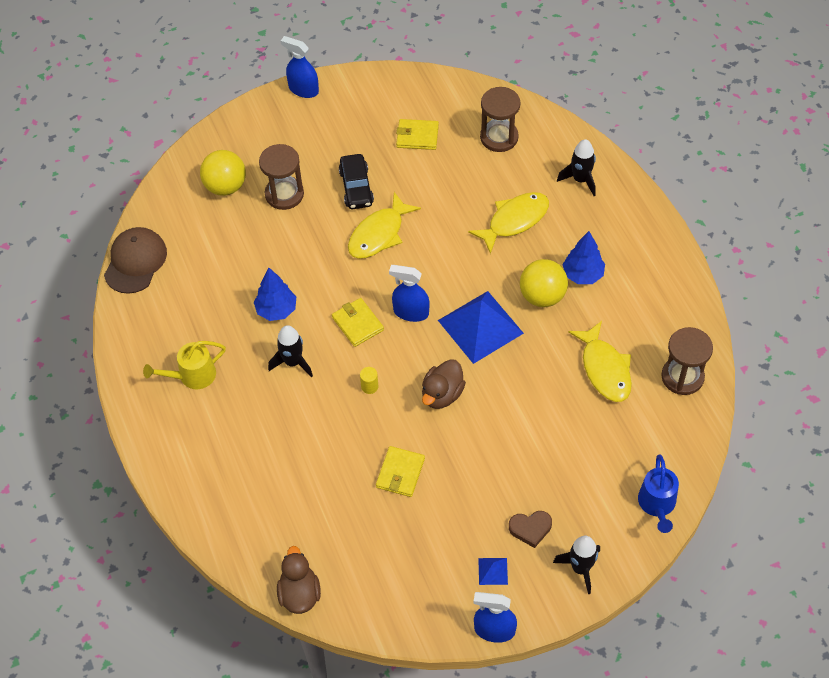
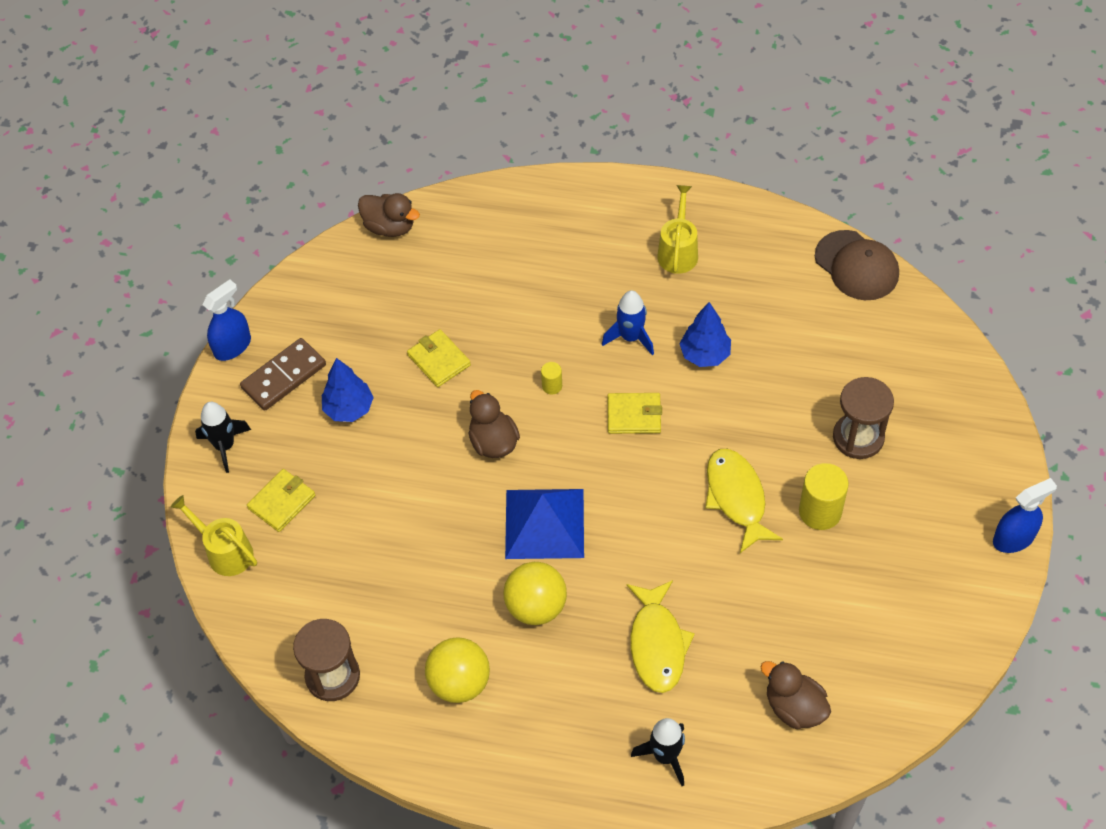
camera: 125 degrees right, 0 degrees up
yellow ball [200,150,246,196] -> yellow ball moved to [425,637,490,703]
black rocket [268,325,313,377] -> blue rocket [602,290,654,355]
black car [339,154,374,209] -> yellow cylinder [799,463,849,530]
blue spray bottle [389,265,430,322] -> none
yellow wallet [396,119,439,150] -> yellow wallet moved to [247,469,315,532]
blue pyramid [478,558,508,585] -> brown domino [240,338,326,411]
brown hourglass [480,87,520,152] -> brown duck [761,661,831,729]
brown heart [509,511,552,548] -> none
blue tree [562,231,605,284] -> blue tree moved to [322,358,374,422]
yellow fish [568,321,632,402] -> none
blue watering can [638,454,679,533] -> yellow watering can [170,495,257,576]

